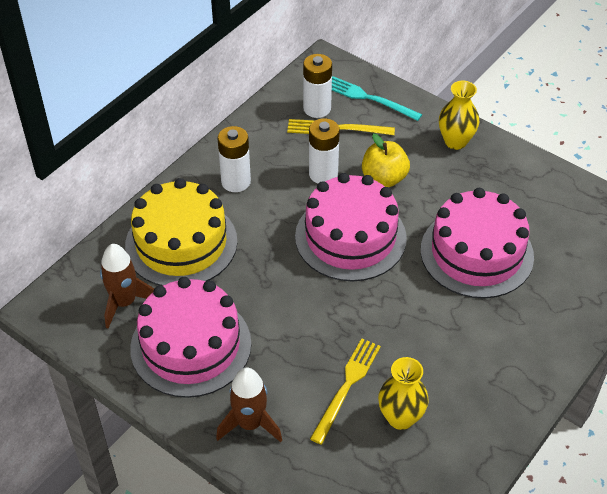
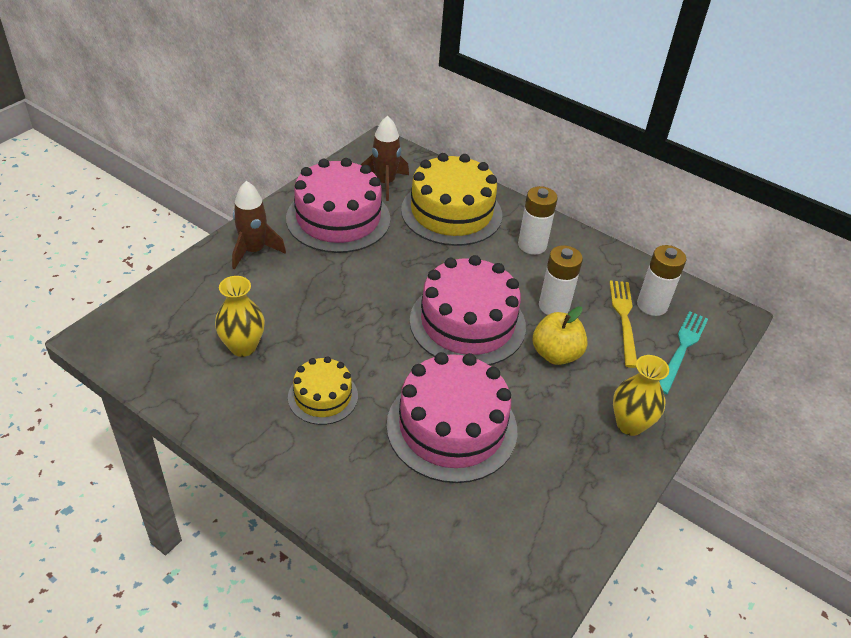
camera: 85 degrees right, 5 degrees down
yellow fork [310,338,381,444] -> none
none -> yellow cake [288,357,358,425]

